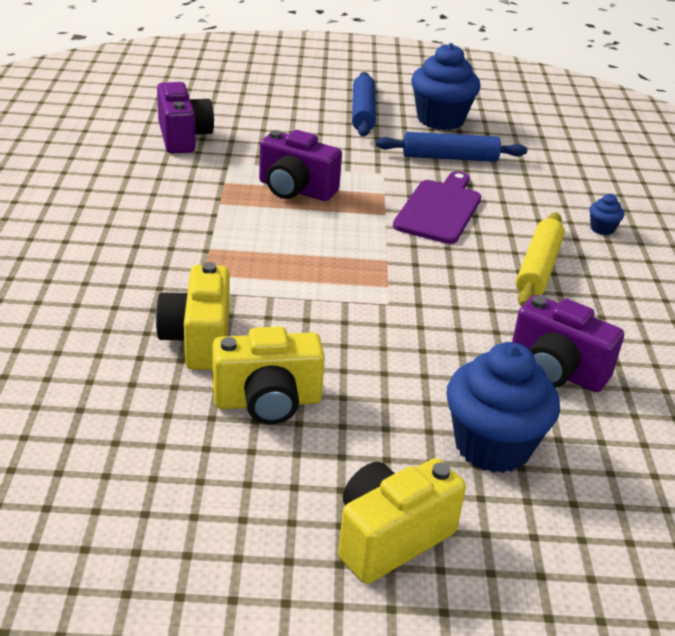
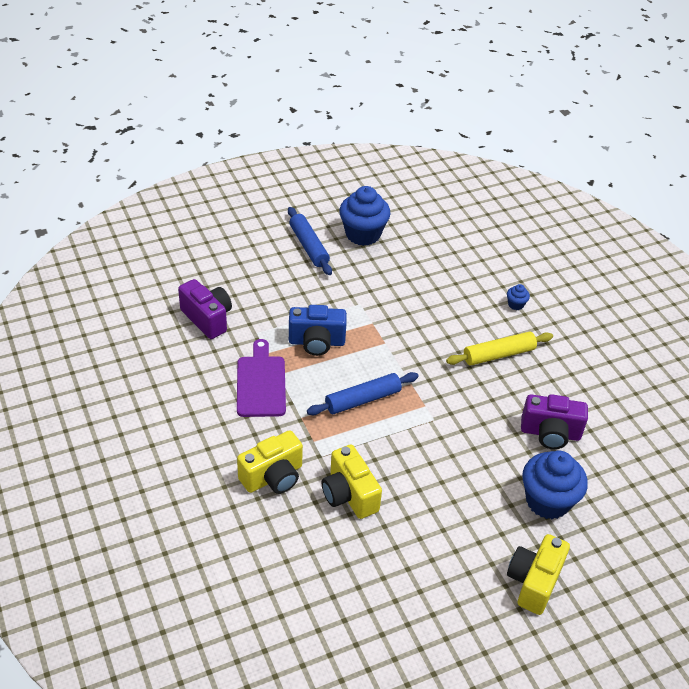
camera: 25 degrees left, 10 degrees up
yellow camera [212,326,325,424] -> yellow camera moved to [237,430,303,494]
purple camera [259,130,342,201] -> blue camera [289,305,347,356]
blue rolling pin [376,132,527,162] -> blue rolling pin moved to [307,372,419,415]
purple cutting board [393,171,481,244] -> purple cutting board moved to [237,339,286,417]
yellow rolling pin [516,212,565,306] -> yellow rolling pin turned 75 degrees clockwise [446,331,553,366]

